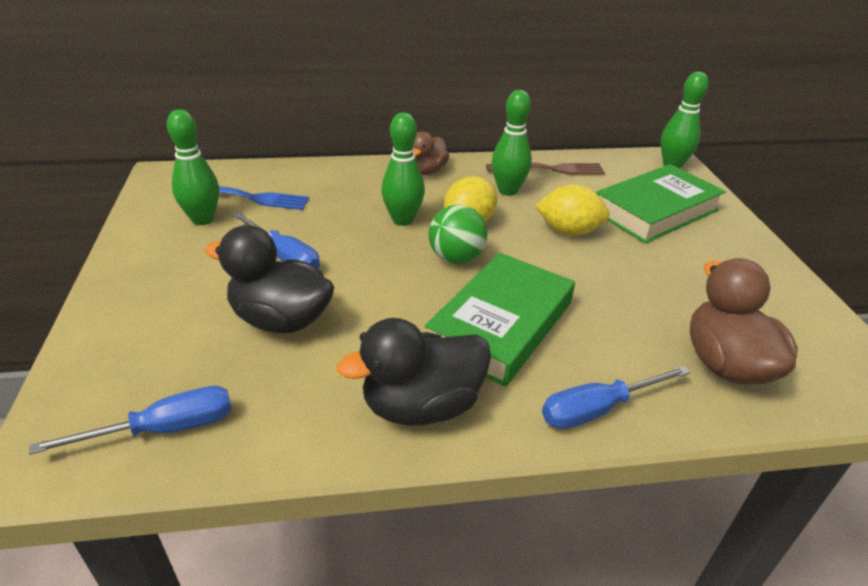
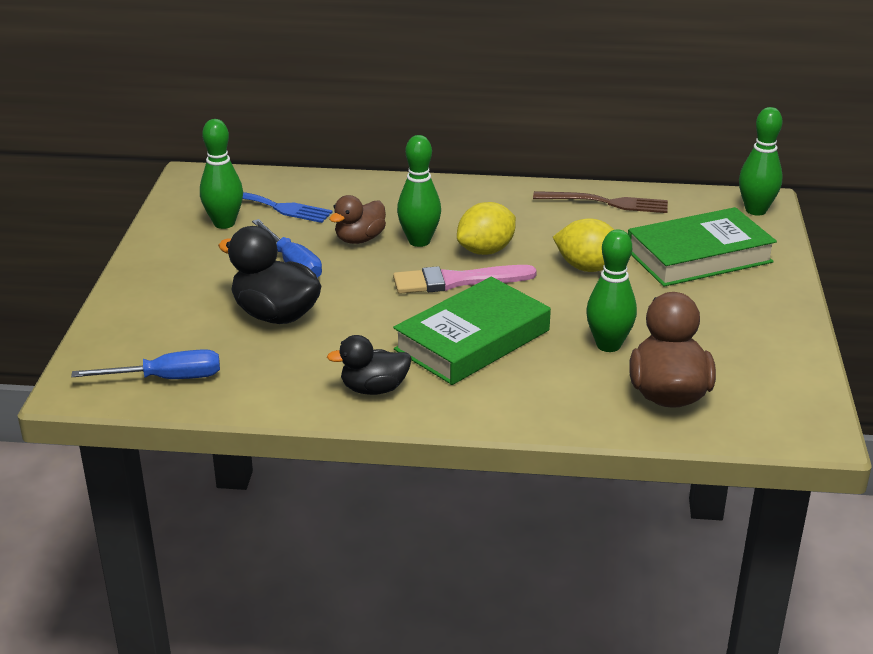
camera: 15 degrees right, 5 degrees down
black duck [337,318,491,426] -> black duck [327,335,412,395], size x0.64
brown duck [413,132,449,175] -> brown duck moved to [329,195,386,244]
green ball [428,205,487,264] -> pink brush [393,265,537,294]
green bowling pin [492,90,532,196] -> green bowling pin moved to [586,229,637,352]
blue screwdriver [542,366,690,429] -> none

